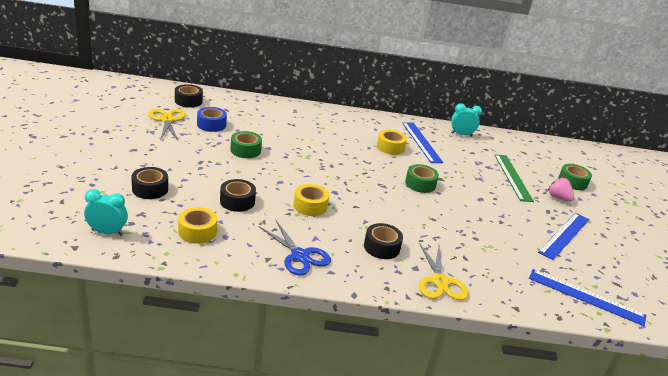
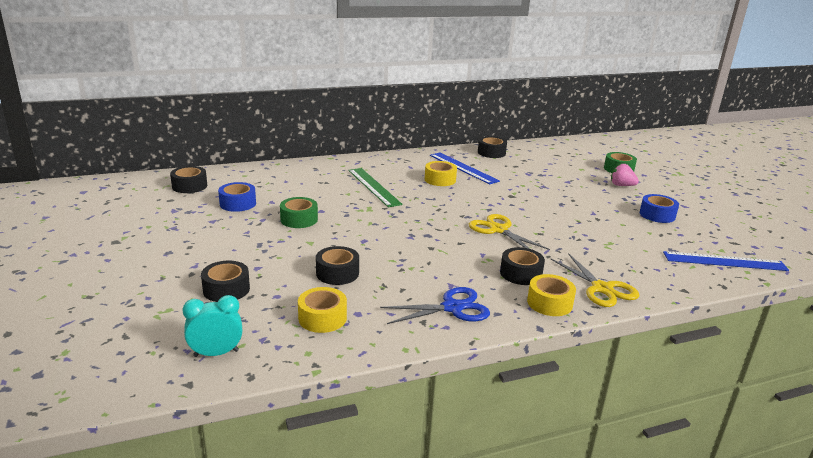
camera: 20 degrees left, 5 degrees down
yellow scissors [148,109,186,141] -> yellow scissors moved to [469,214,550,250]
blue scissors [258,220,331,276] -> blue scissors turned 45 degrees counterclockwise [380,287,490,324]
yellow tape [293,184,329,216] -> yellow tape moved to [527,274,576,316]
green tape [405,164,439,193] -> none
turquoise clock [451,103,482,137] -> black tape [478,136,507,158]
green ruler [494,154,534,202] -> green ruler moved to [348,168,403,207]
blue ruler [538,213,589,260] -> blue tape [640,194,679,223]

